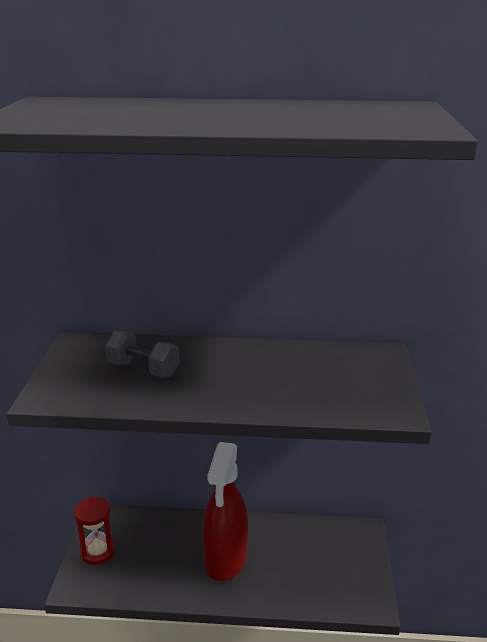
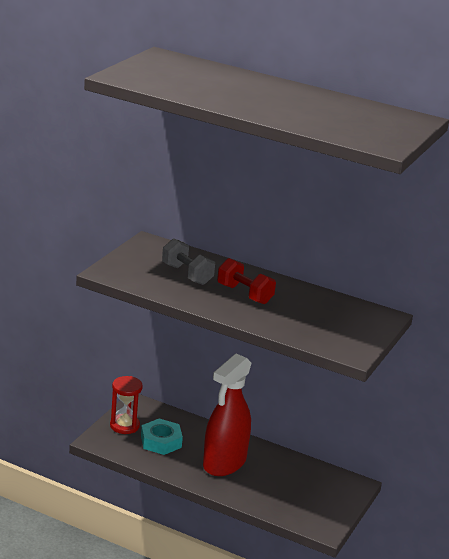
camera: 20 degrees right, 0 degrees up
none -> turquoise nut [141,419,183,455]
none -> red dumbbell [217,258,276,304]

